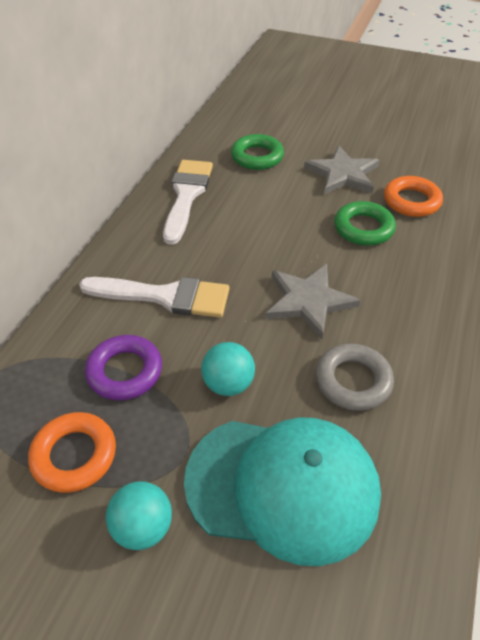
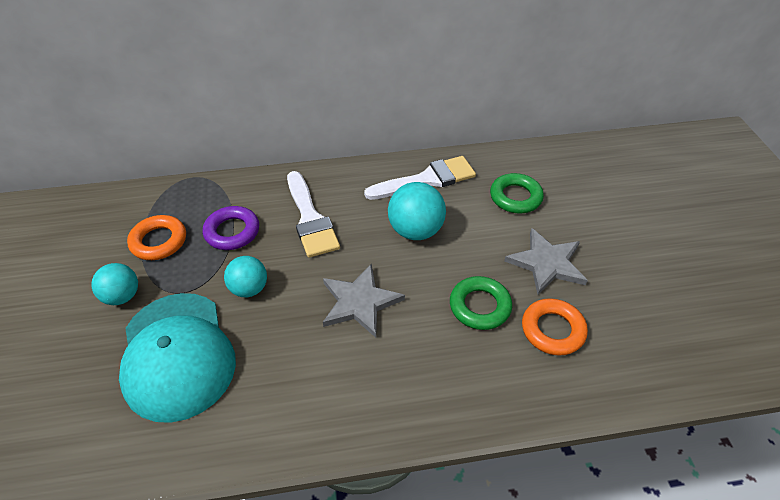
camera: 60 degrees right, 0 degrees up
grey ring [316,343,394,411] -> none
none -> turquoise ball [388,182,446,240]

